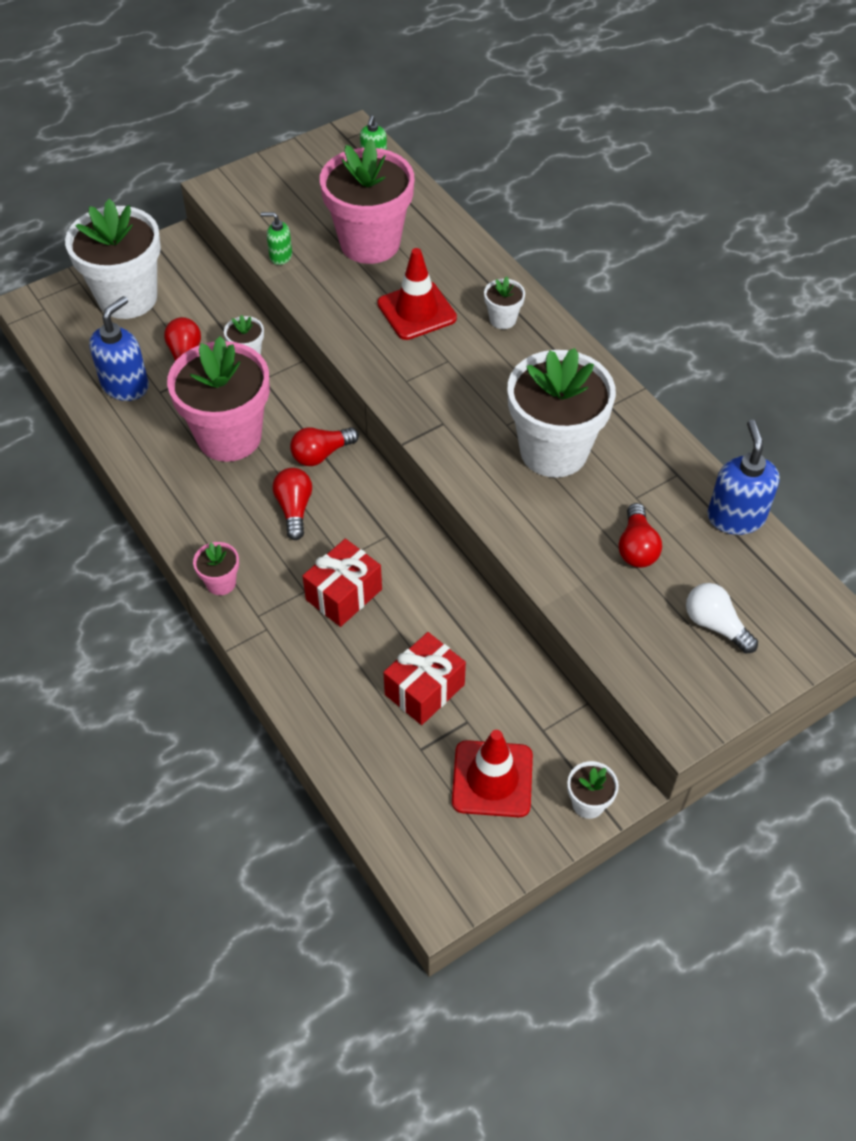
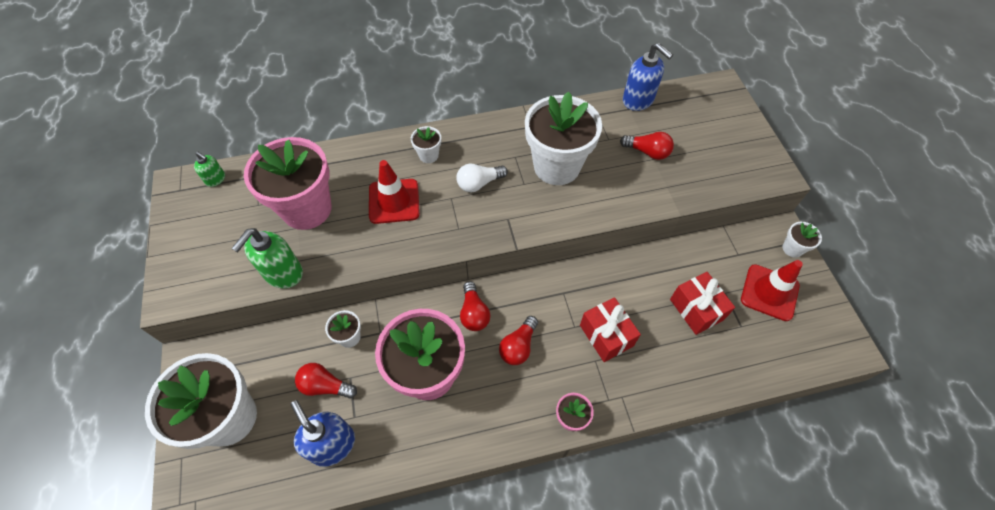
camera: 70 degrees left, 5 degrees up
green soap dispenser [261,212,292,265] -> green soap dispenser [231,228,303,289], size x1.81
red light bulb [273,468,312,540] -> red light bulb turned 75 degrees counterclockwise [499,316,538,365]
white light bulb [686,583,758,653] -> white light bulb moved to [457,164,508,193]
blue soap dispenser [707,420,780,535] -> blue soap dispenser turned 150 degrees counterclockwise [623,43,673,111]

